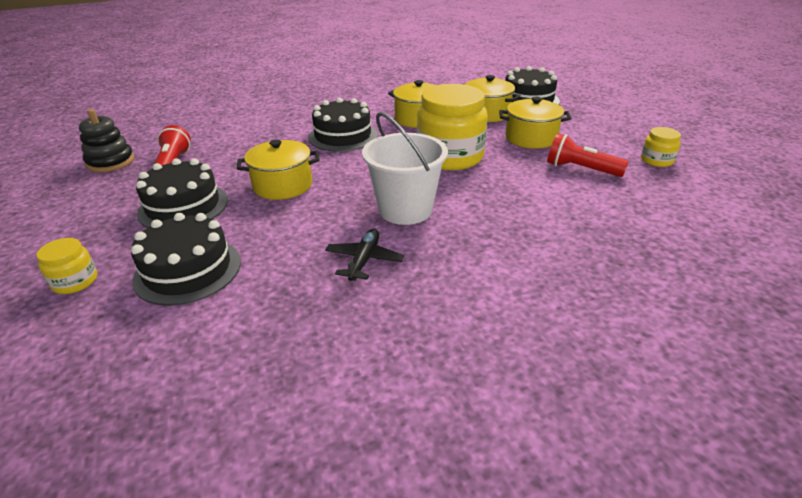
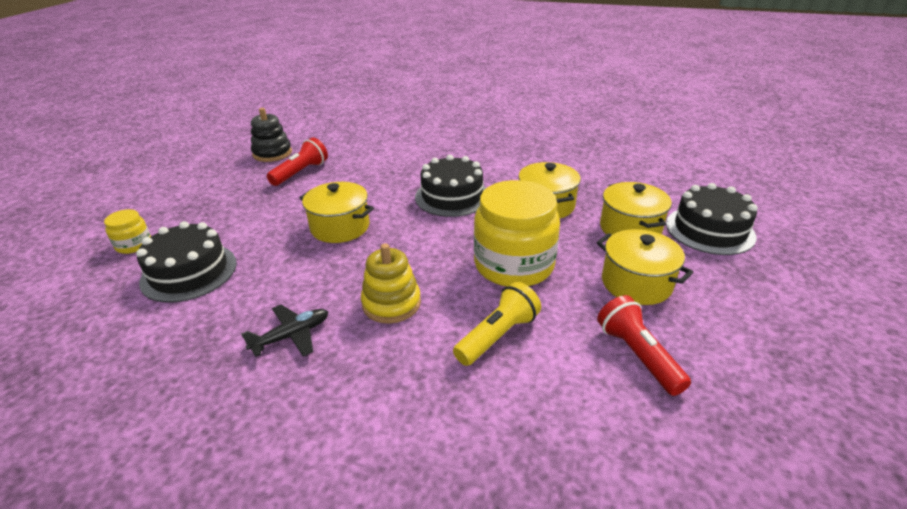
camera: 40 degrees right, 0 degrees up
black cake [136,158,228,228] -> none
white bucket [362,112,448,225] -> yellow stacking toy [361,243,421,324]
yellow jar [641,127,681,167] -> none
none -> yellow flashlight [453,282,541,366]

